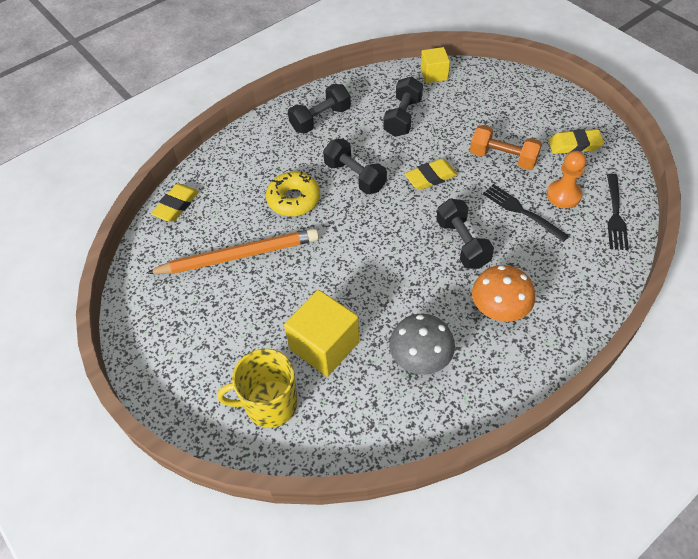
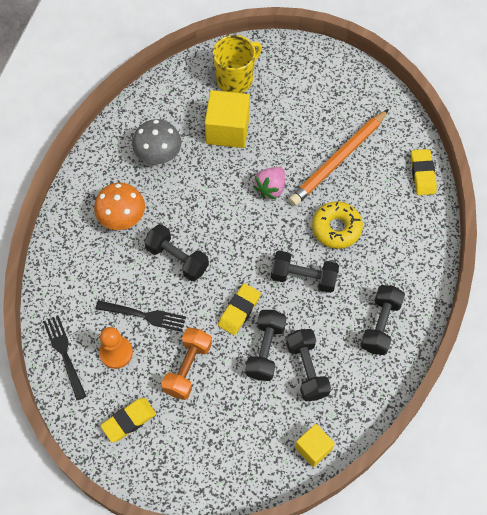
camera: 145 degrees right, 10 degrees up
orange dumbbell [470,125,542,170] -> orange dumbbell turned 60 degrees counterclockwise [161,327,212,400]
none -> black dumbbell [245,310,286,381]
none -> pink strawberry [253,167,285,200]

